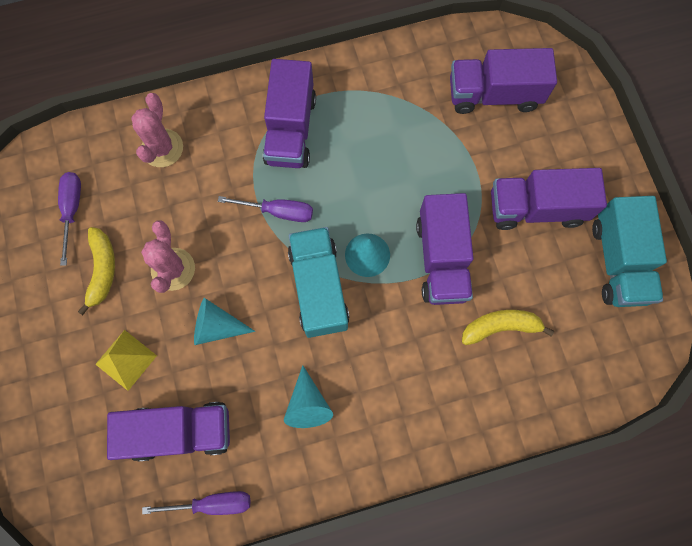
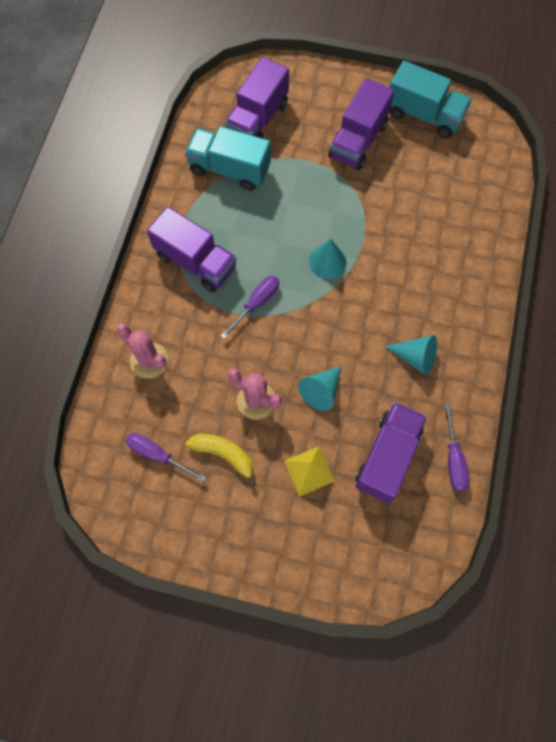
camera: 60 degrees left, 5 degrees down
purple screwdriver [142,491,250,515] -> purple screwdriver turned 150 degrees clockwise [444,403,470,491]
turquoise truck [288,227,350,338] -> turquoise truck moved to [185,126,271,191]
purple truck [416,193,474,305] -> none
yellow banana [462,310,554,345] -> none

